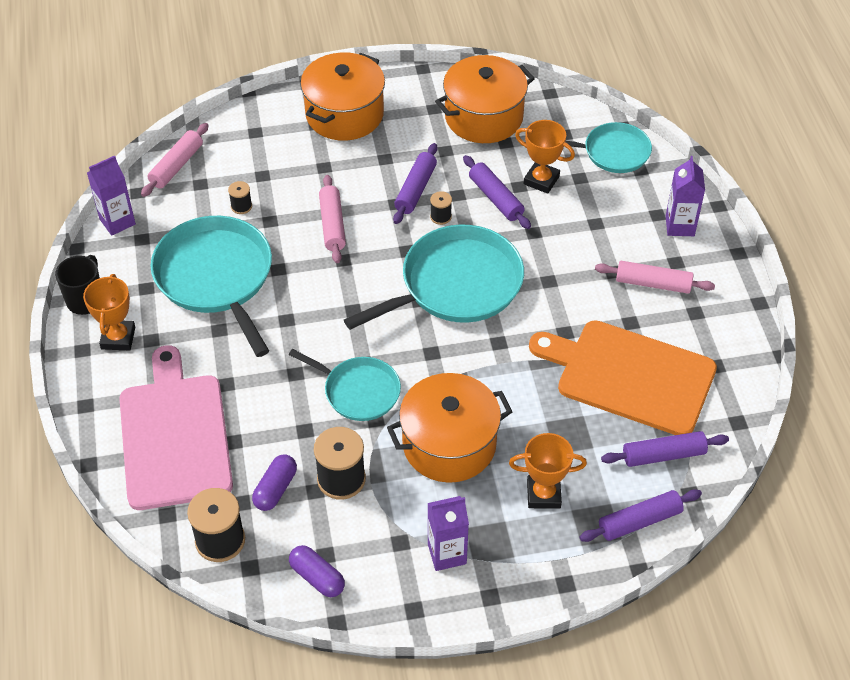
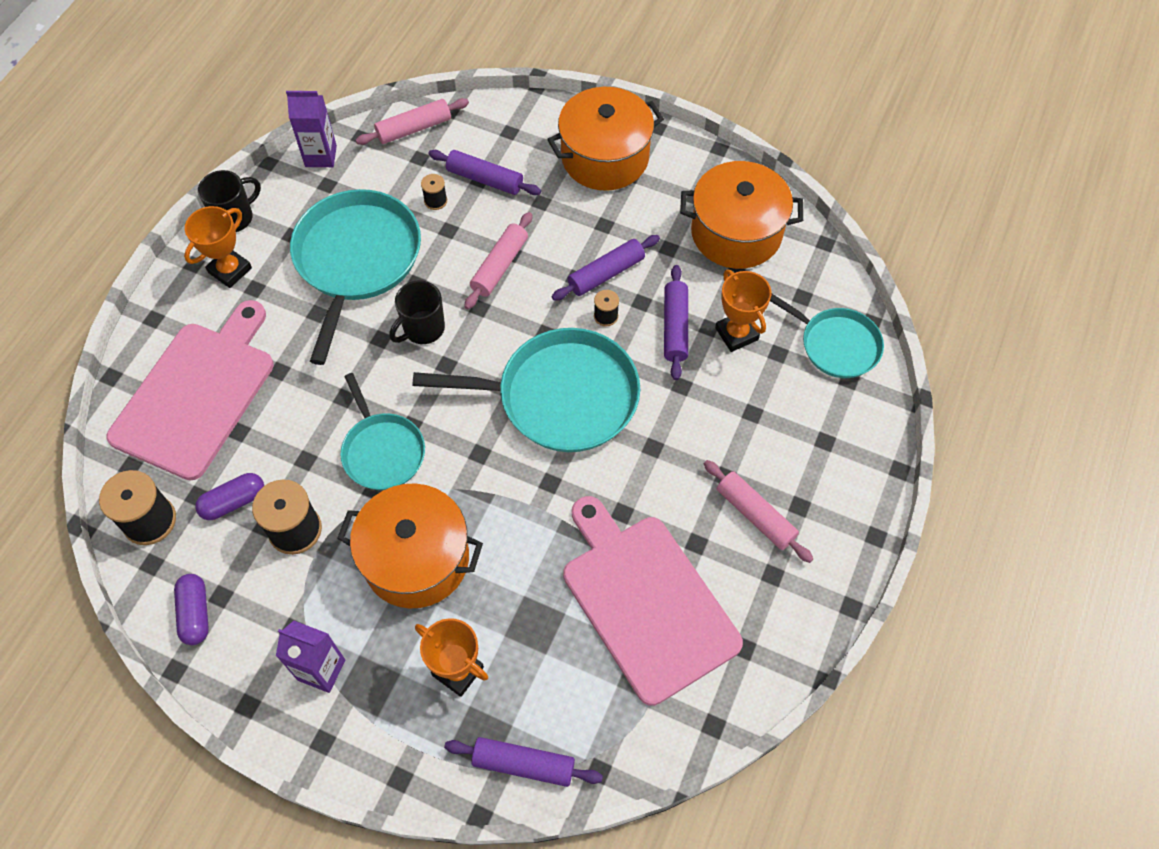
camera: 35 degrees right, 10 degrees up
orange cutting board [529,320,717,435] -> pink cutting board [563,496,743,706]
purple rolling pin [601,431,729,467] -> purple rolling pin moved to [428,150,541,195]
purple carton [666,156,705,236] -> none
none -> black mug [389,281,445,344]

